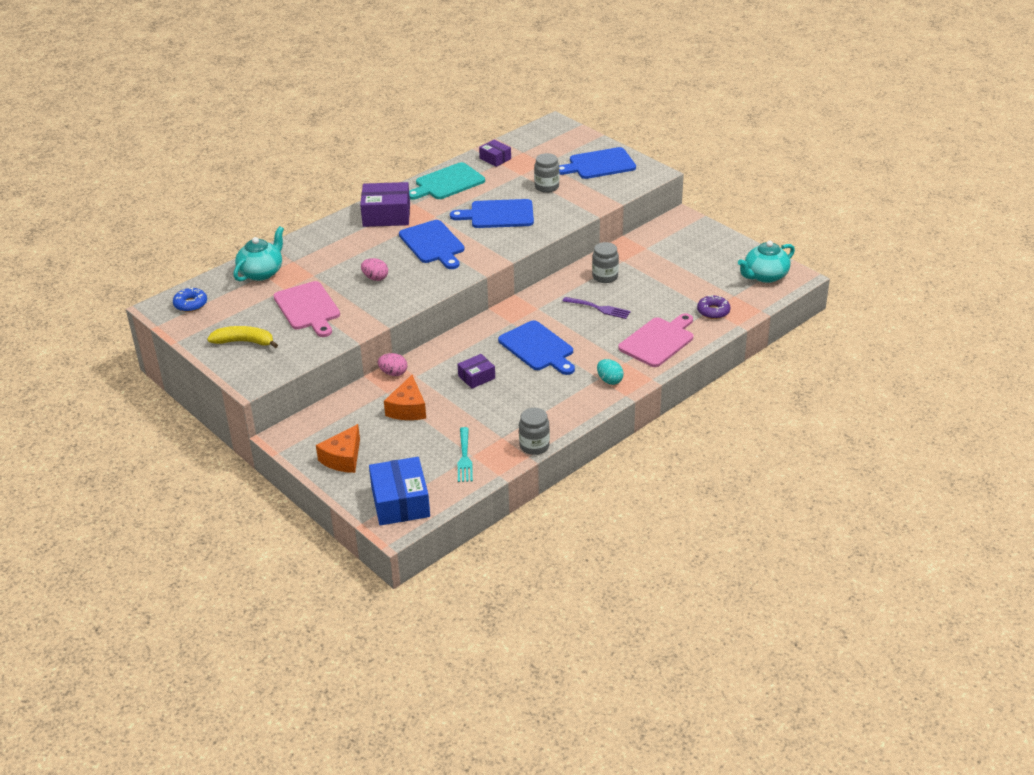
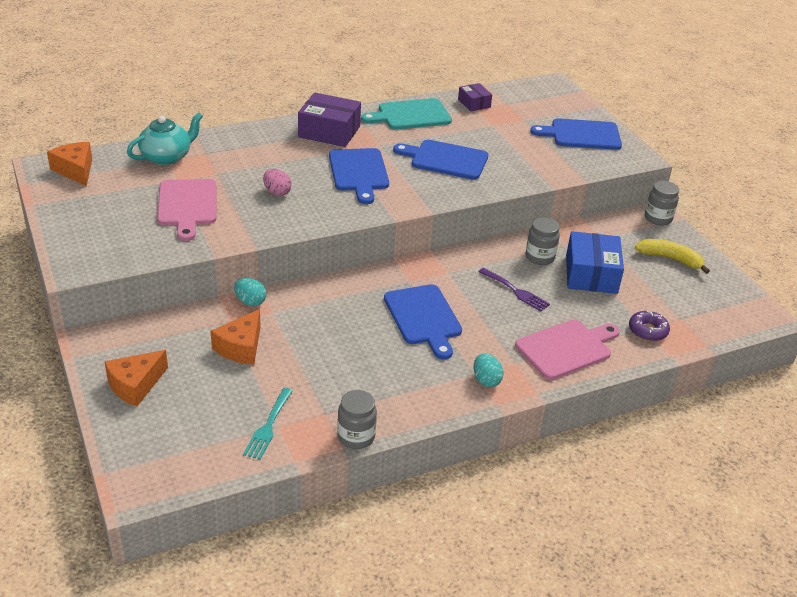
camera: 15 degrees right, 0 degrees up
blue donut [173,288,207,312] -> orange cheese [47,142,92,186]
yellow banana [207,326,278,348] -> yellow banana moved to [635,239,710,274]
blue box [369,457,430,526] -> blue box moved to [566,231,624,294]
pink egg [378,353,407,376] -> turquoise egg [234,278,266,306]
purple box [458,354,495,389] -> none
grey jar [534,153,560,193] -> grey jar moved to [645,181,679,226]
turquoise teapot [738,241,795,283] -> none

